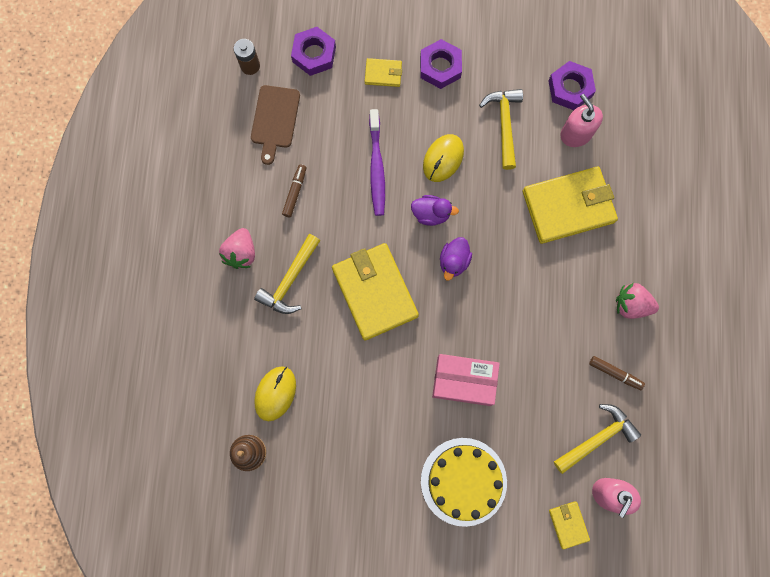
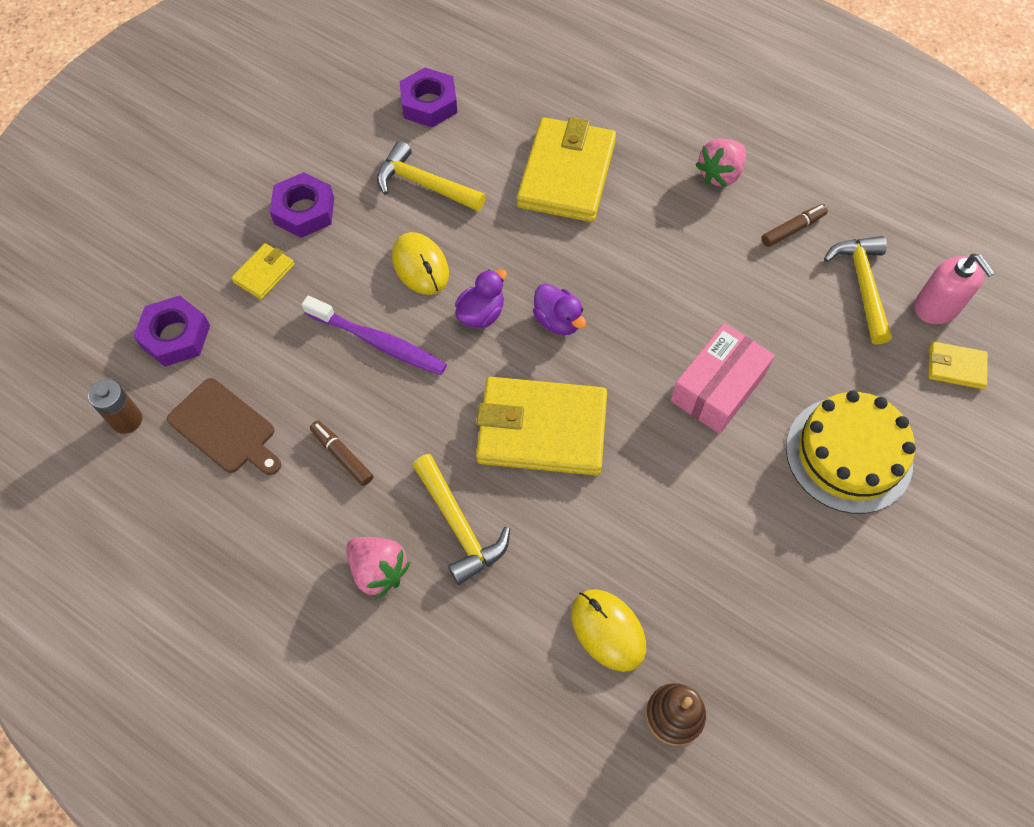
camera: 60 degrees left, 15 degrees down
pink soap dispenser [560,94,603,147] -> none

